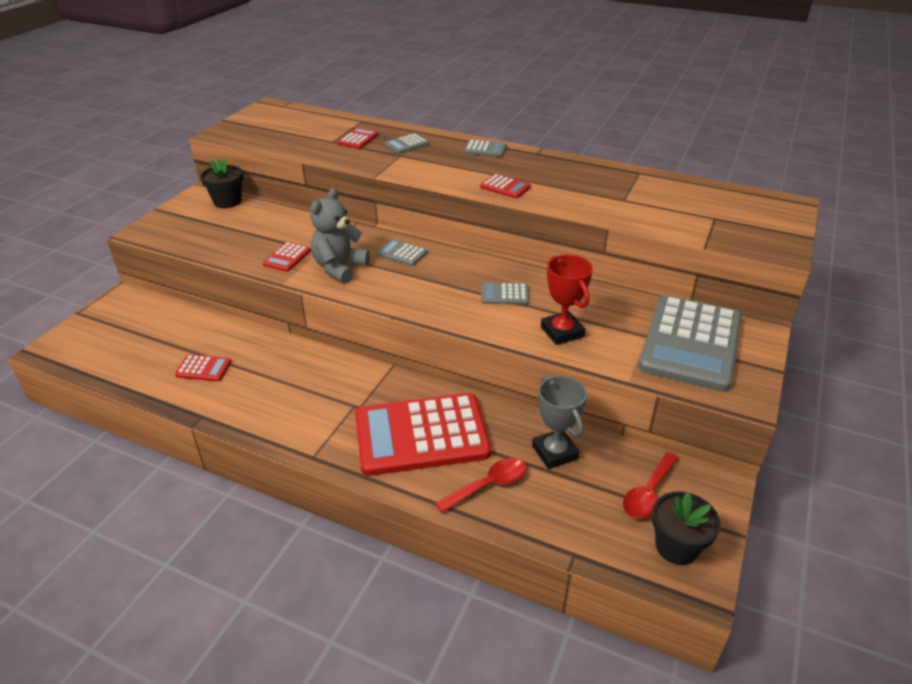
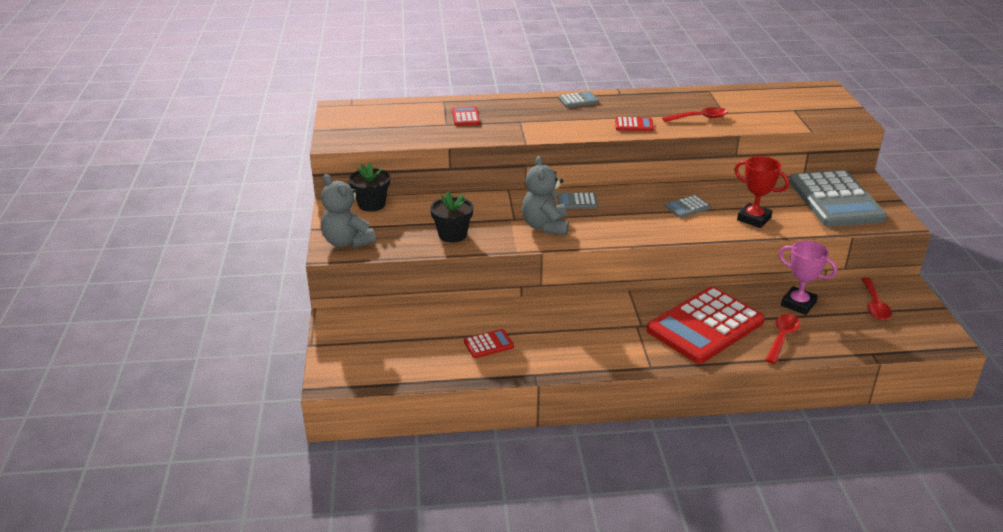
camera: 30 degrees left, 5 degrees down
red calculator [263,242,311,272] -> none
grey calculator [384,133,429,154] -> none
grey trophy [532,376,587,469] -> pink trophy [778,241,837,315]
black flower pot [652,491,721,565] -> black flower pot moved to [430,191,473,243]
none -> grey teddy bear [321,174,376,248]
none -> red spoon [662,107,728,122]

